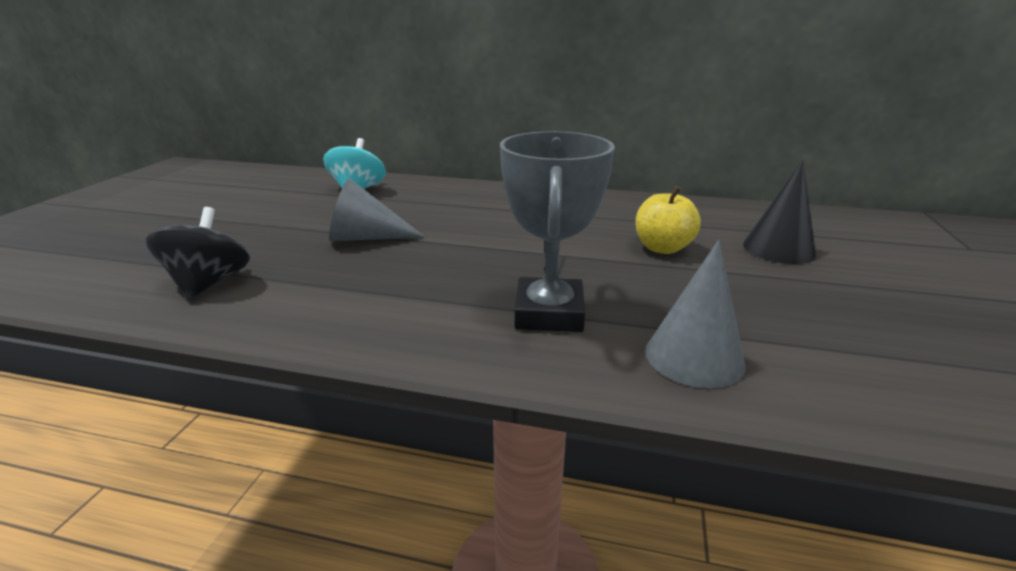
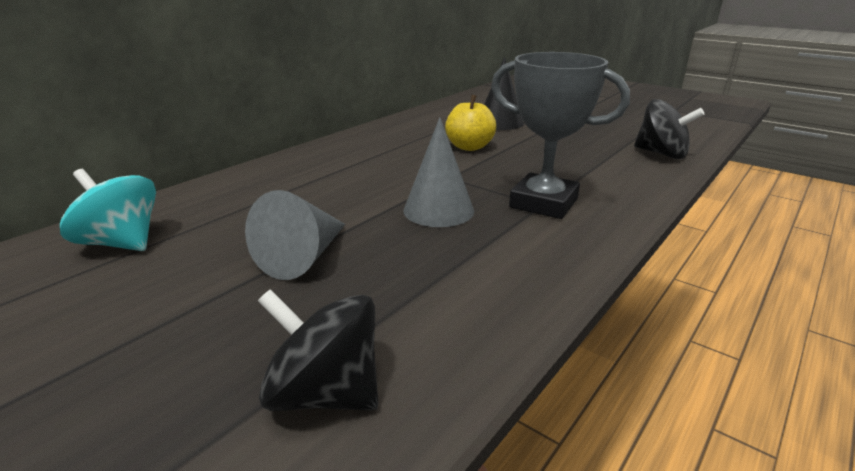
camera: 65 degrees left, 0 degrees up
grey cone [645,240,745,388] -> grey cone moved to [403,117,474,227]
none -> black spinning top [634,99,704,159]

